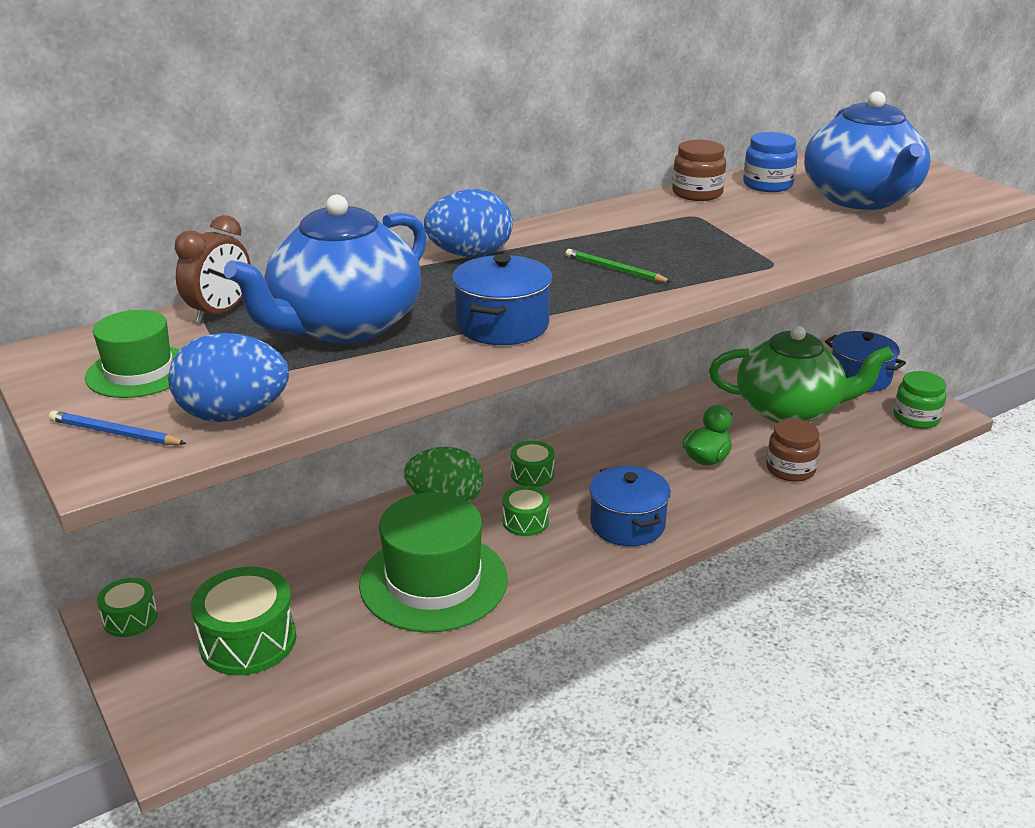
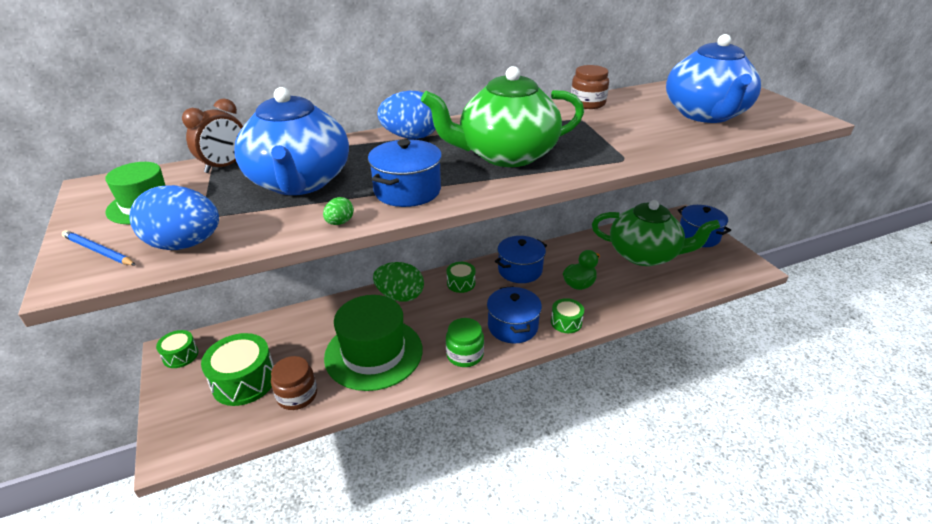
camera: 10 degrees right, 5 degrees up
blue teapot [224,195,427,344] -> blue teapot turned 60 degrees counterclockwise [234,87,349,195]
green drum [502,486,549,536] -> green drum moved to [551,298,584,333]
green pencil [565,249,672,282] -> green teapot [421,66,584,167]
blue jar [743,132,798,192] -> none
brown jar [766,419,821,482] -> brown jar moved to [271,356,317,410]
green jar [893,371,946,429] -> green jar moved to [446,318,484,367]
none -> green egg [323,197,354,225]
none -> blue pot [495,236,547,283]

